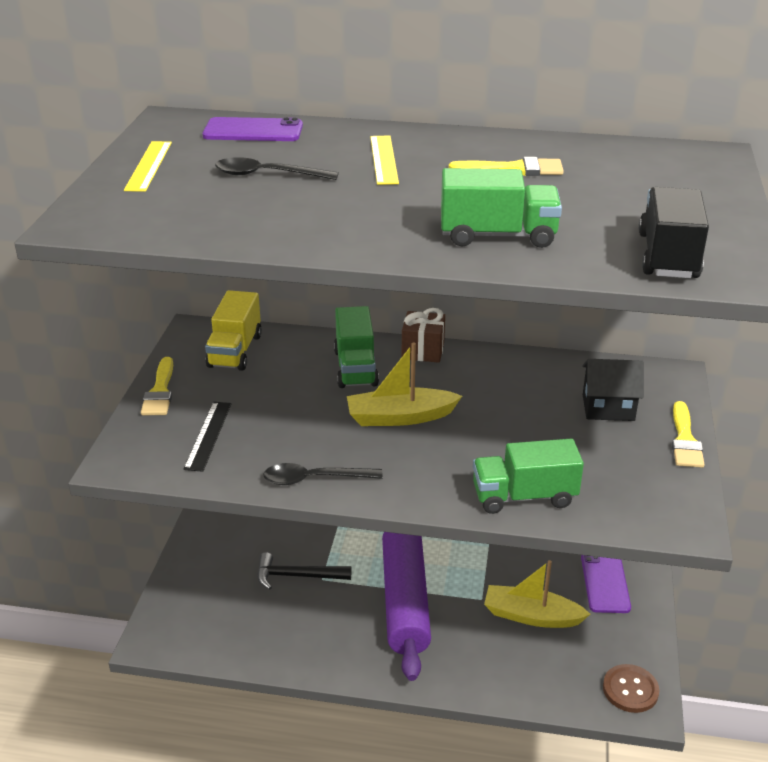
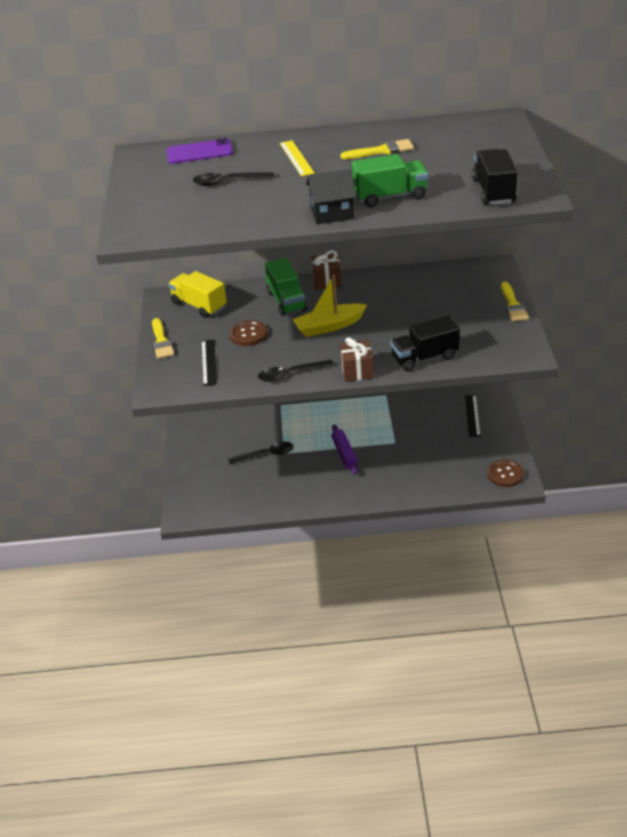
camera: 10 degrees left, 5 degrees up
yellow ruler [124,141,172,192] -> none
yellow truck [205,290,262,371] -> yellow truck turned 135 degrees clockwise [168,271,227,318]
black hammer [257,552,352,590] -> black spoon [228,442,294,464]
purple rolling pin [382,532,431,681] -> purple rolling pin [332,425,358,475], size x0.49
green truck [473,439,584,514] -> black truck [390,316,460,372]
yellow boat [484,560,590,628] -> none
purple phone [581,555,631,613] -> black ruler [465,395,481,437]
black house [582,359,644,421] -> black house moved to [306,169,356,224]
none -> brown button [229,320,267,346]
none -> brown gift [340,337,374,382]

